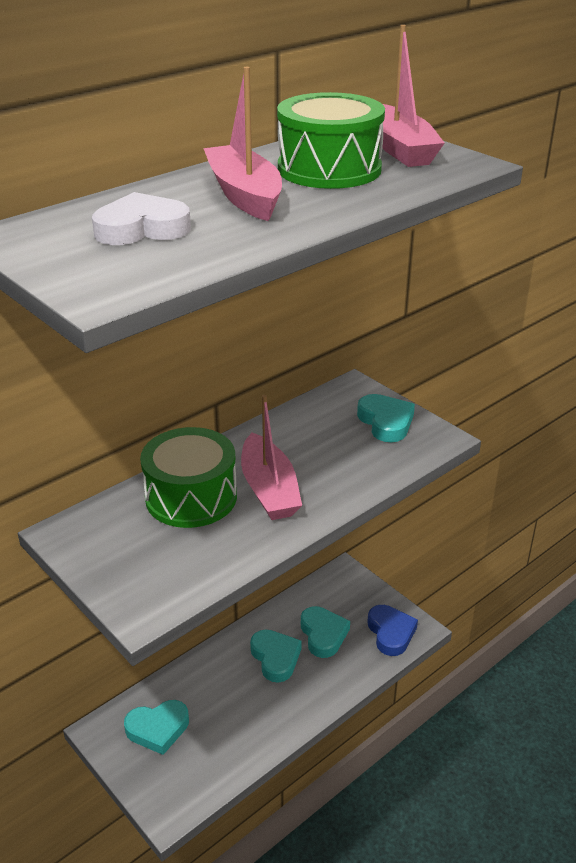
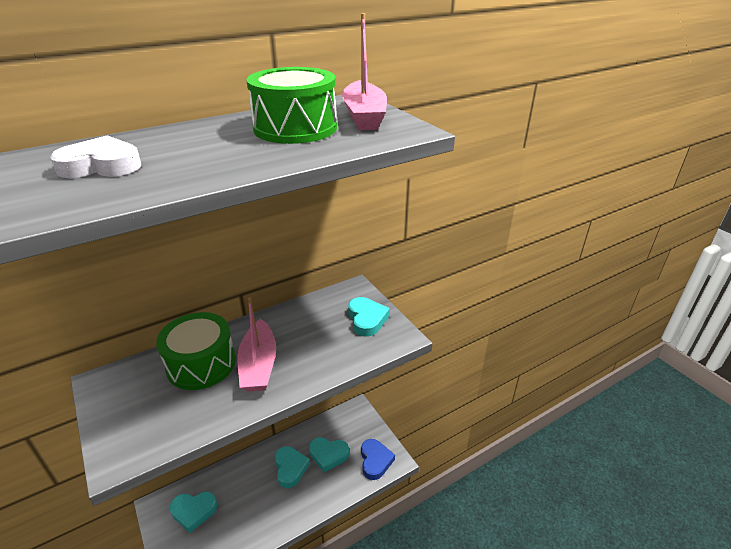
camera: 10 degrees right, 0 degrees up
pink boat [203,67,282,221] -> none
turquoise heart [301,606,350,658] -> turquoise heart turned 105 degrees clockwise [309,437,349,472]

